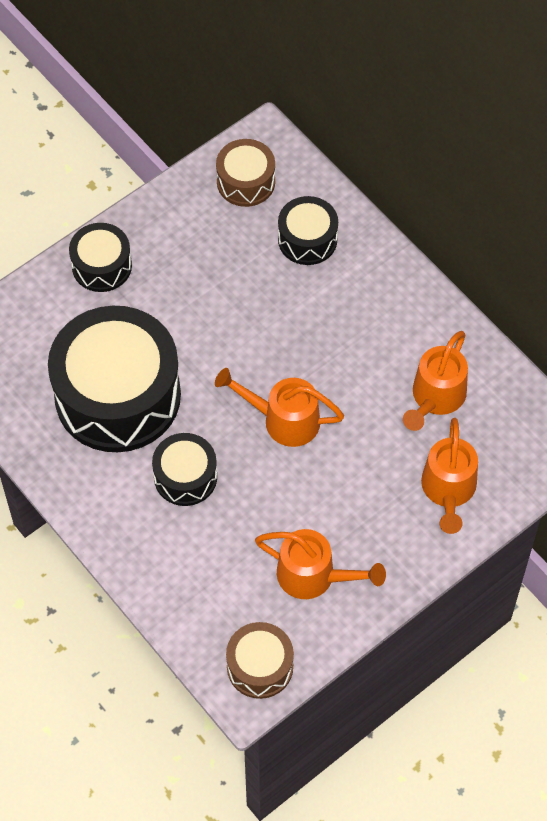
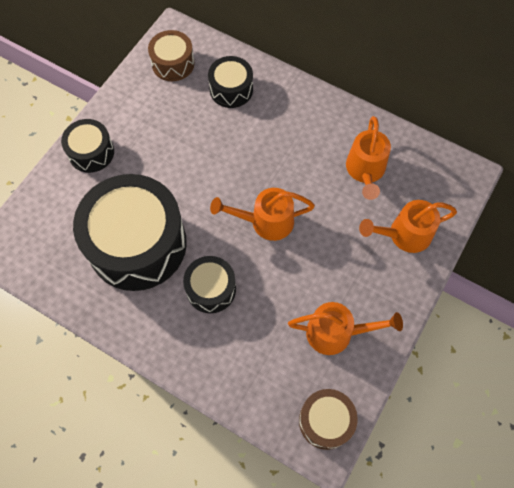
camera: 20 degrees left, 5 degrees up
orange watering can [421,418,478,534] -> orange watering can turned 90 degrees clockwise [359,200,457,253]

